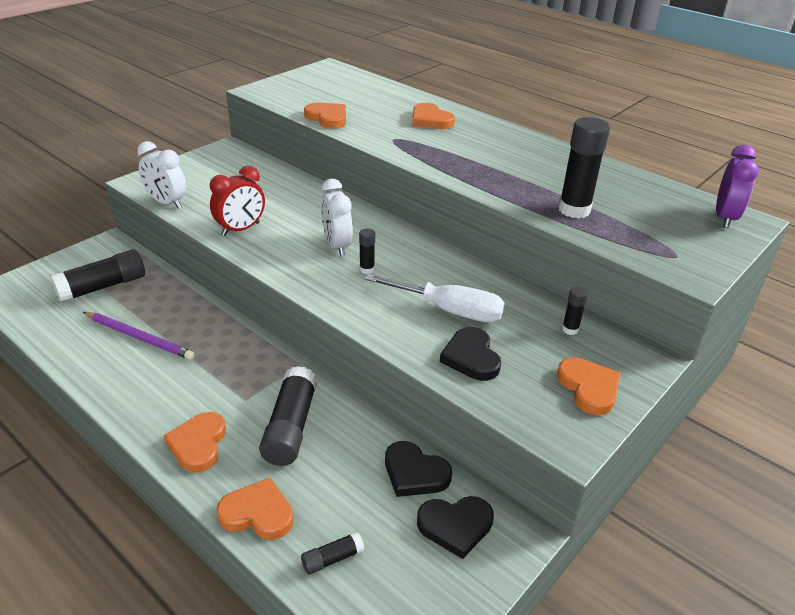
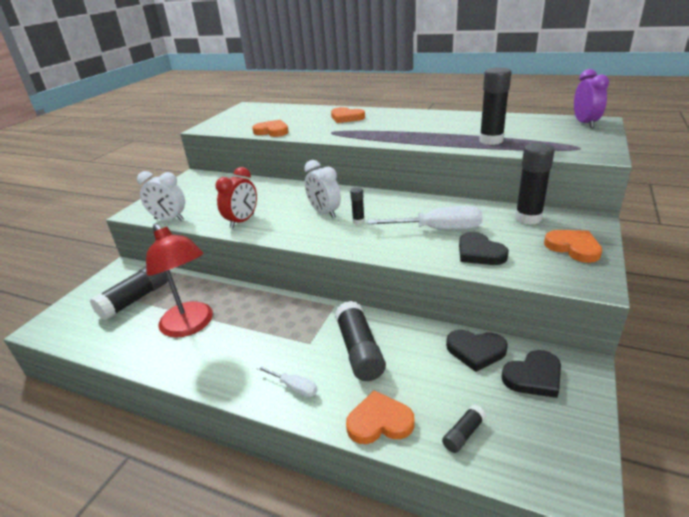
camera: 15 degrees left, 5 degrees down
purple pencil [83,312,195,360] -> red lamp [146,223,213,338]
orange heart [163,412,226,473] -> white screwdriver [256,366,317,397]
black glue stick [562,286,588,335] -> black glue stick [515,143,555,225], size x2.04

